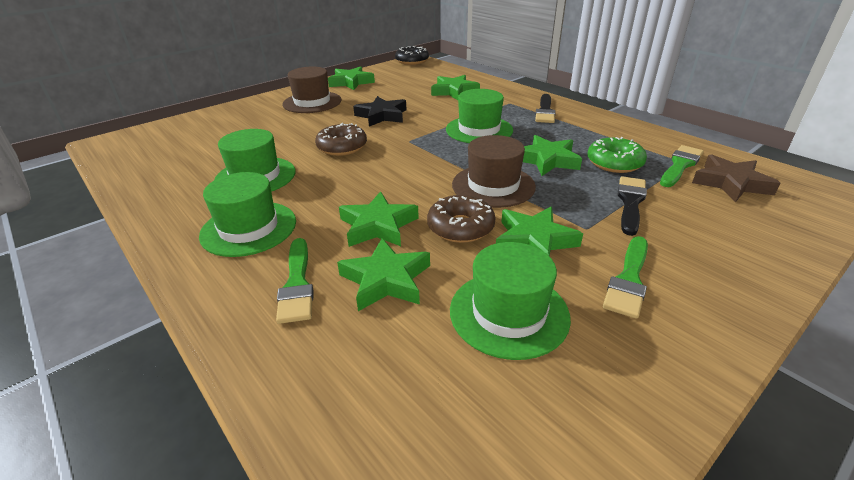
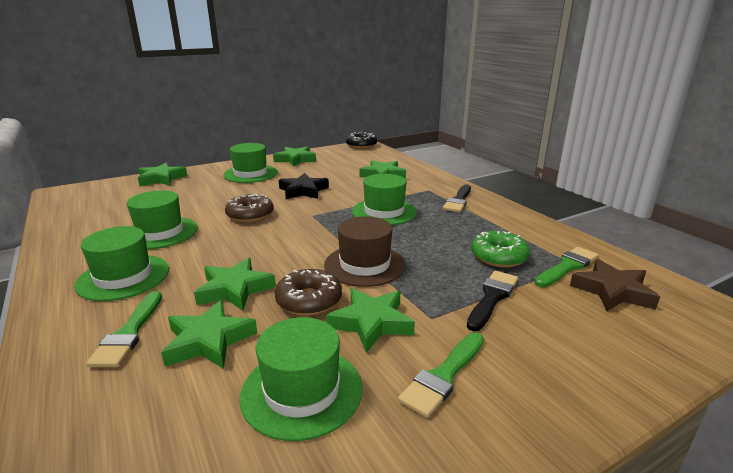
camera: 10 degrees right, 10 degrees down
brown hat [283,67,342,113] -> green hat [223,143,278,183]
green star [523,135,582,176] -> green star moved to [138,163,187,186]

